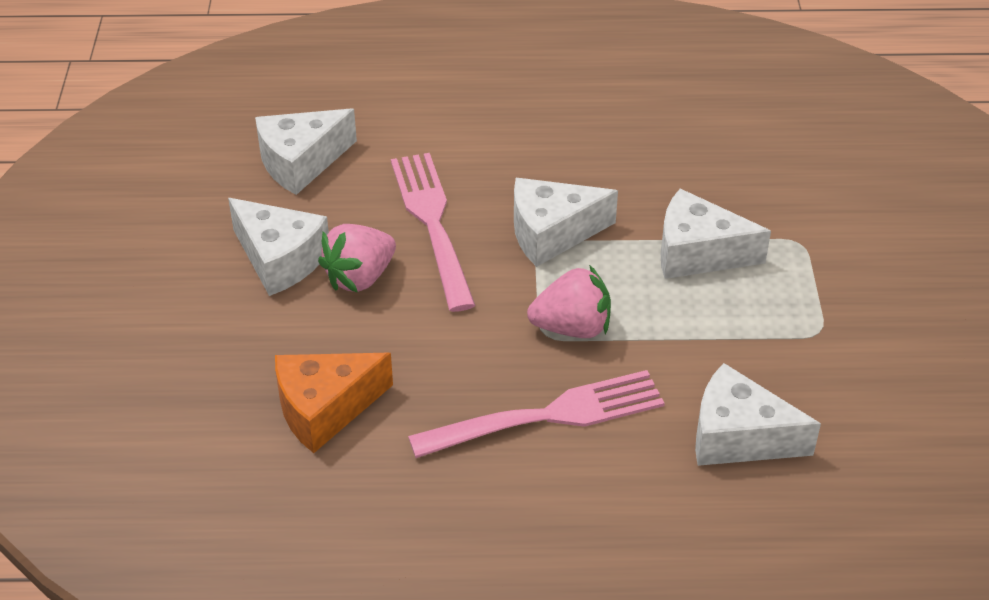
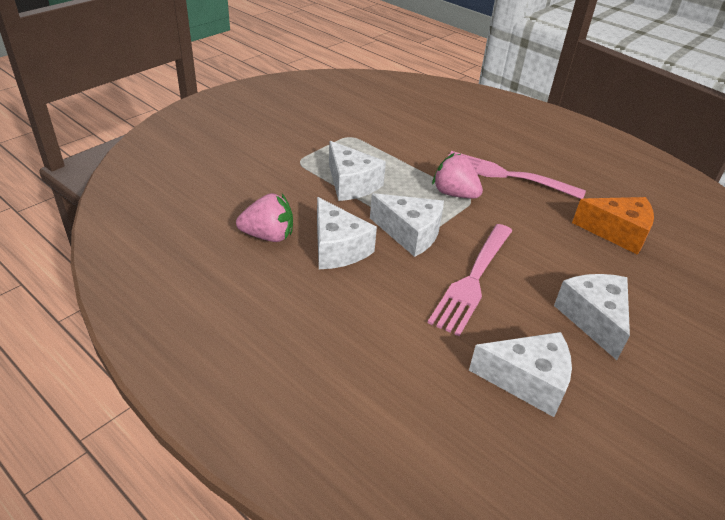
camera: 140 degrees left, 5 degrees down
pink strawberry [318,224,396,293] -> pink strawberry moved to [236,193,293,242]
white cheese [695,363,821,466] -> white cheese moved to [317,197,377,269]

